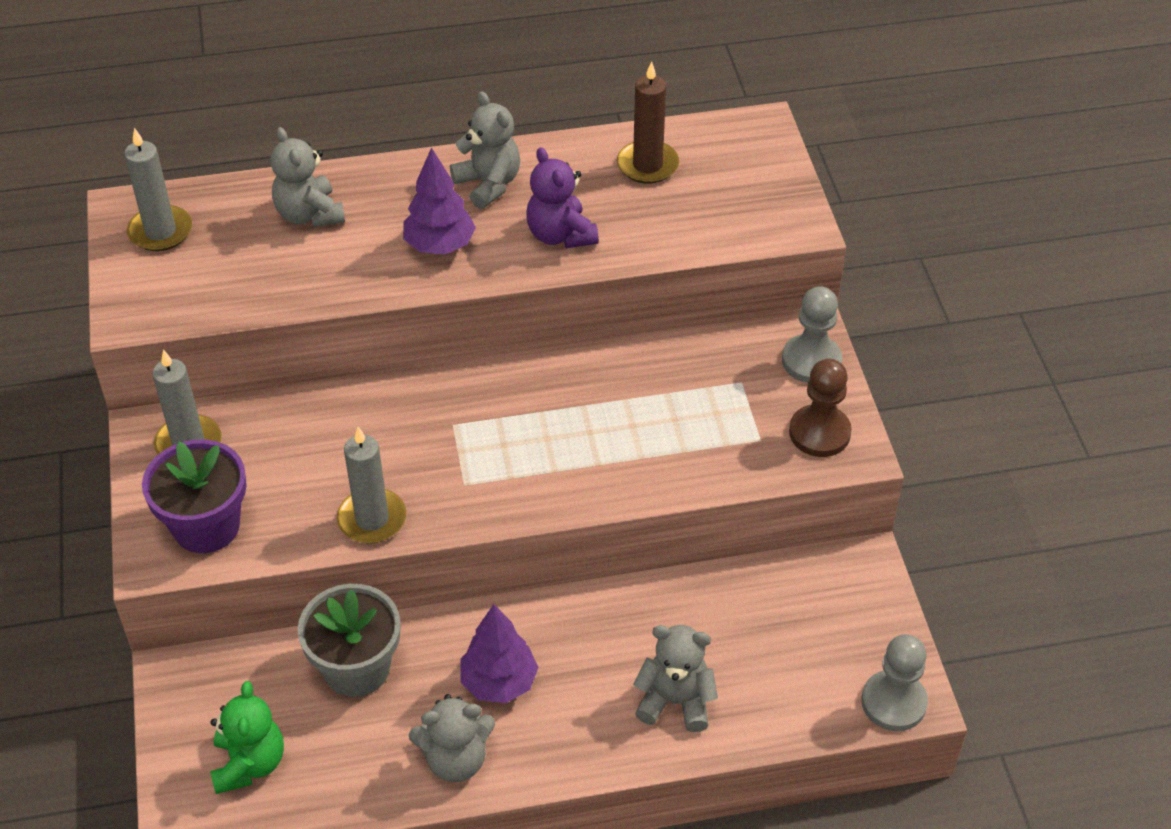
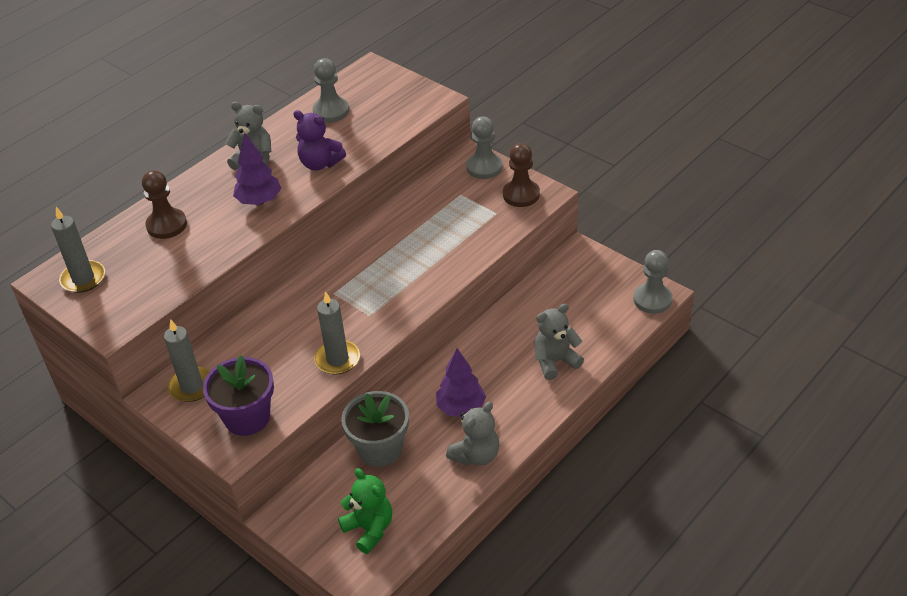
camera: 35 degrees left, 5 degrees down
grey teddy bear [270,127,345,227] -> brown pawn [142,170,187,239]
brown candle [617,61,679,184] -> grey pawn [312,58,349,122]

